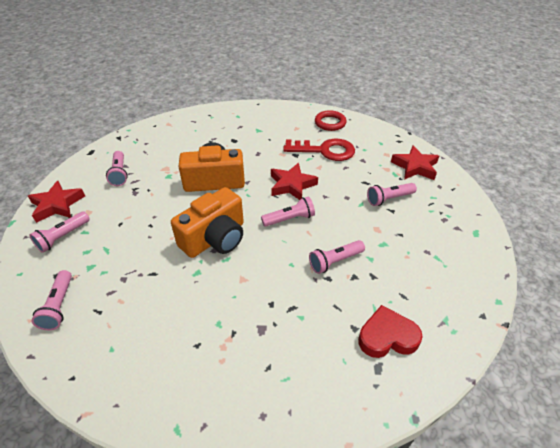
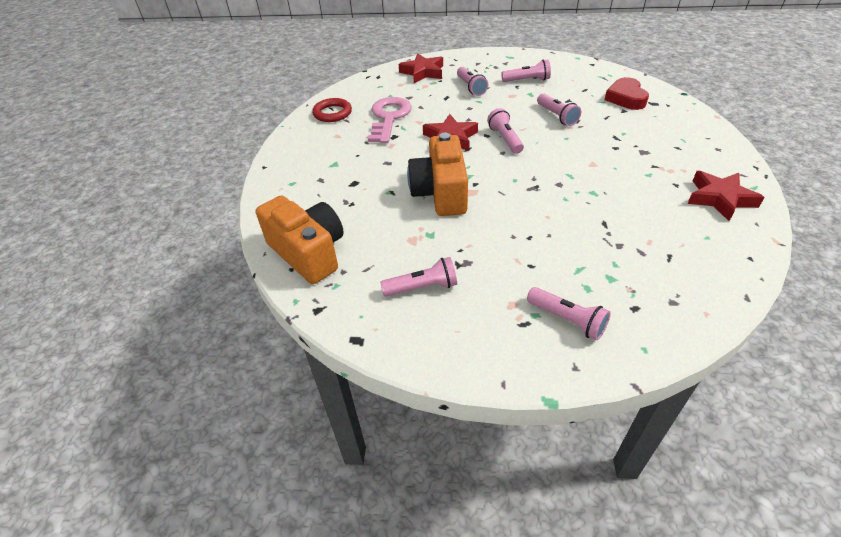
camera: 85 degrees left, 0 degrees up
red star [28,181,85,223] -> red star moved to [687,171,765,221]
pink flashlight [32,270,72,330] -> pink flashlight moved to [501,60,551,82]
orange camera [171,187,244,258] -> orange camera moved to [256,195,344,284]
red key [283,139,355,161] -> pink key [368,97,412,143]

